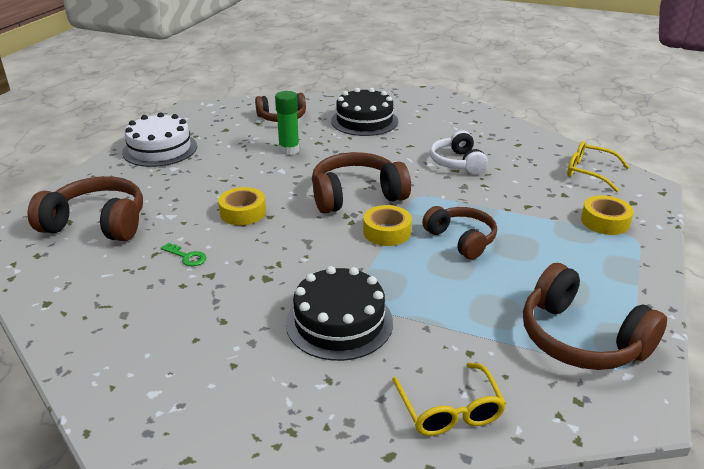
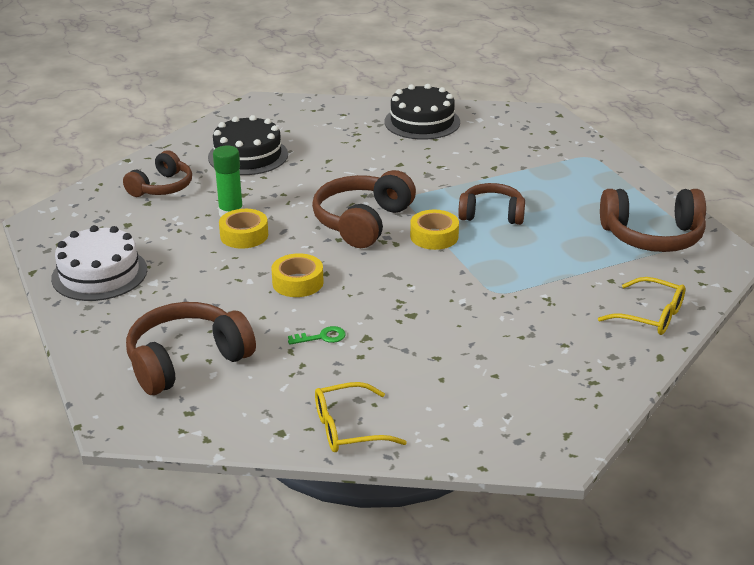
camera: 45 degrees left, 0 degrees up
black cake [286,266,393,361] -> black cake moved to [384,84,460,140]
white headphones [430,130,488,175] -> none
yellow glasses [567,141,630,192] -> yellow glasses moved to [315,382,407,452]
yellow tape [581,195,634,235] -> yellow tape moved to [219,209,268,249]

